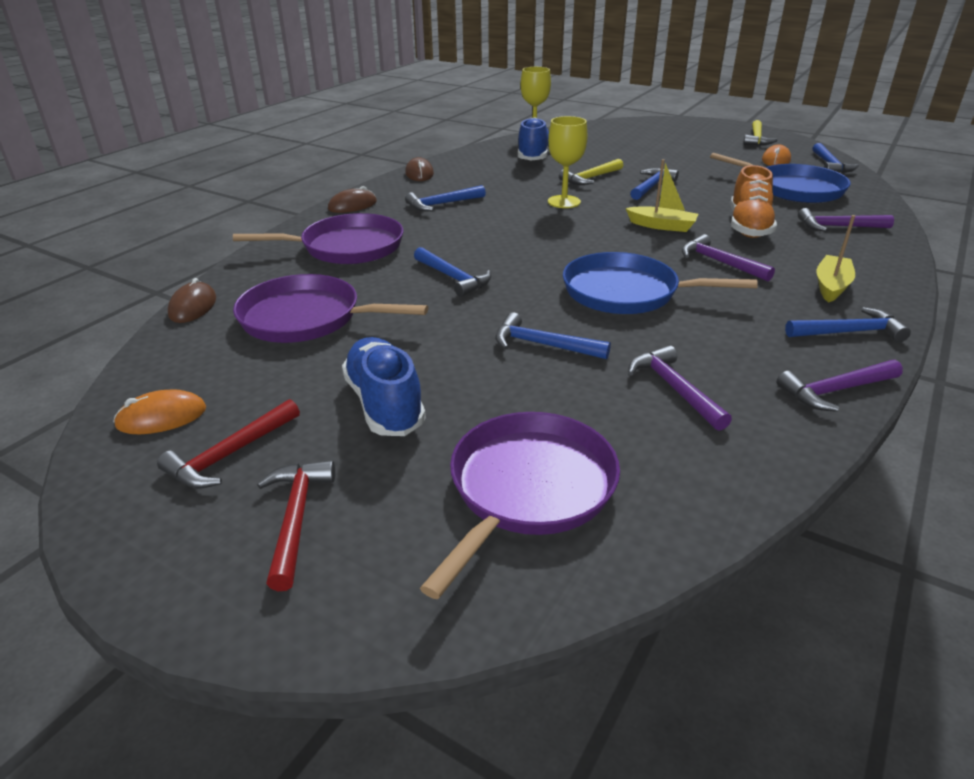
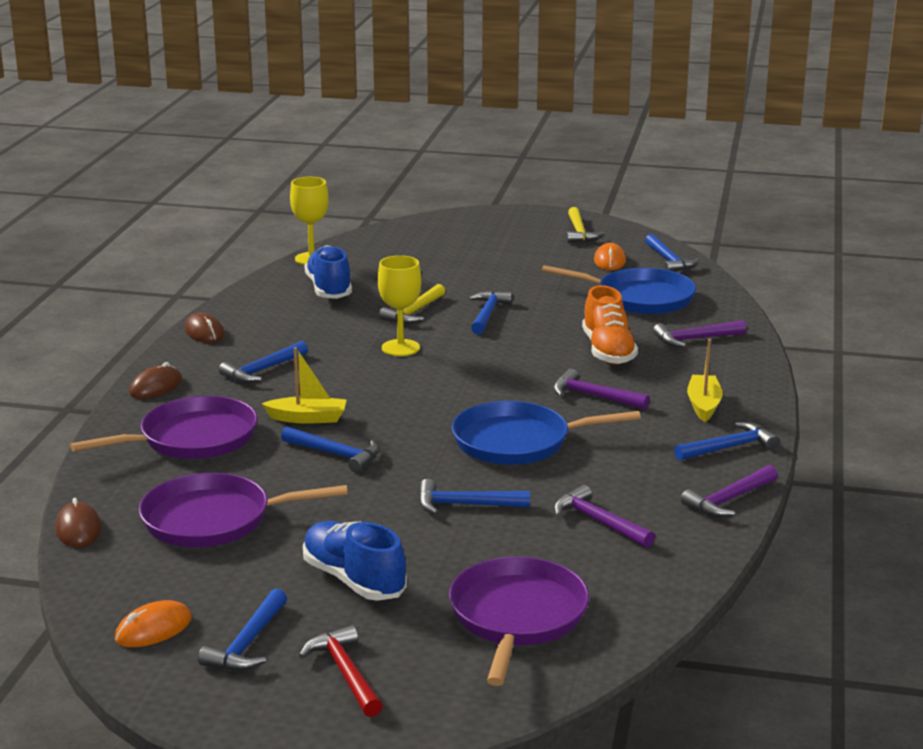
camera: 20 degrees left, 10 degrees down
red hammer [157,399,300,489] -> blue hammer [198,589,287,671]
yellow boat [626,159,698,232] -> yellow boat moved to [262,347,347,424]

